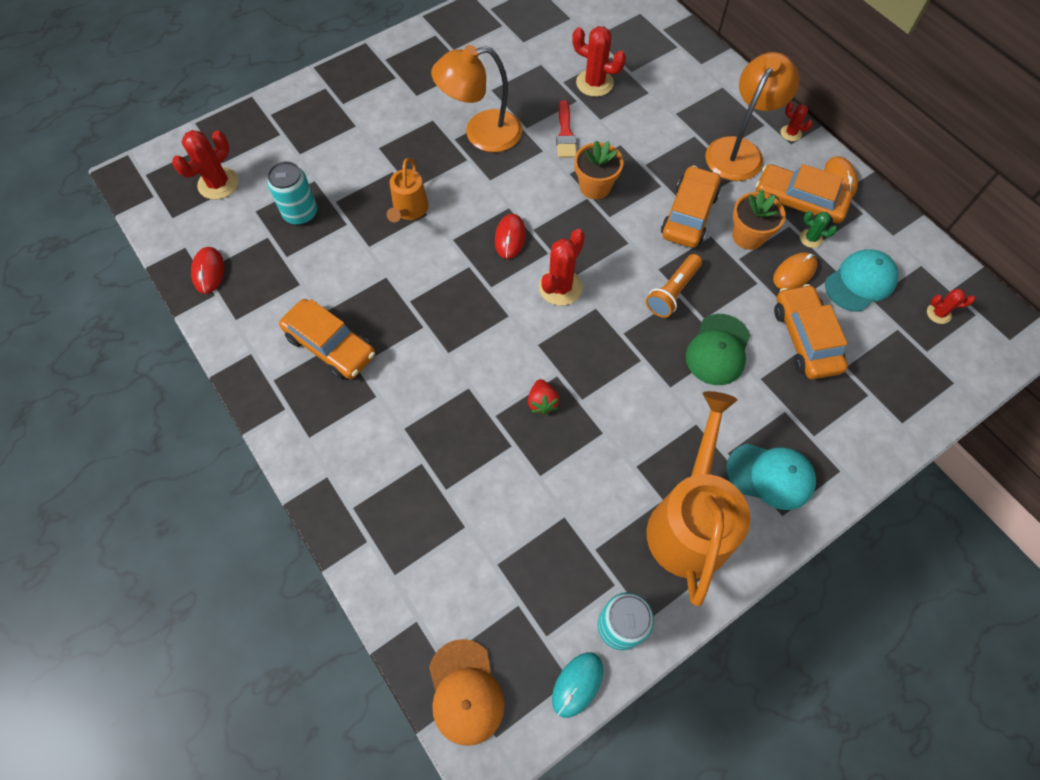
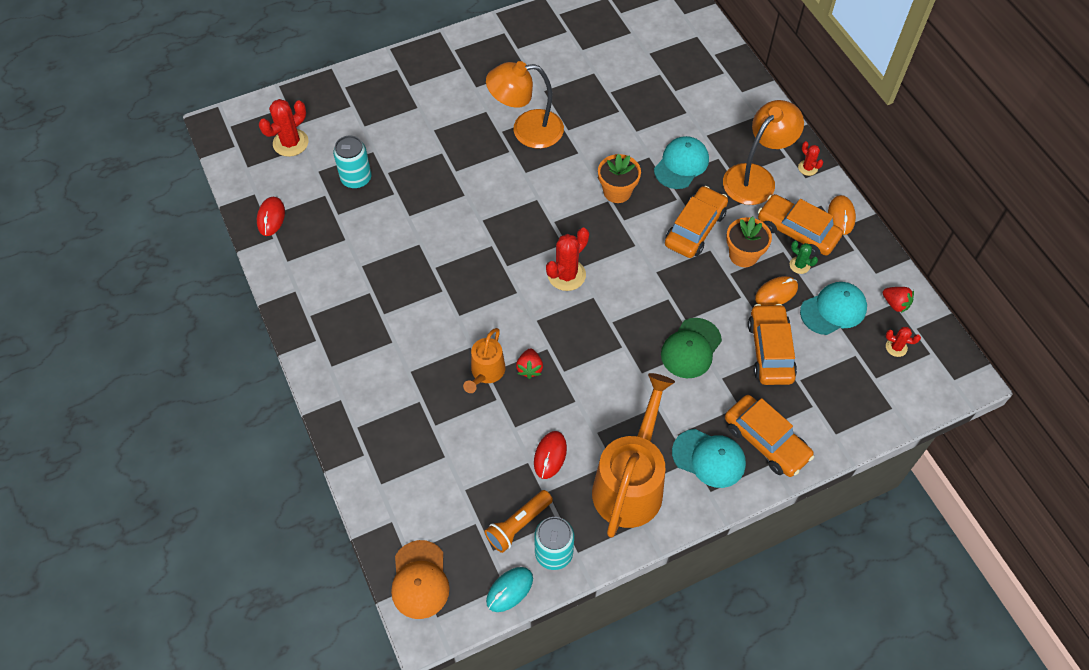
camera: 10 degrees right, 5 degrees down
orange car [279,299,375,379] -> orange car moved to [725,395,814,477]
orange watering can [387,158,428,222] -> orange watering can moved to [463,328,505,393]
red mouse [495,214,526,259] -> red mouse moved to [534,431,567,479]
red brush [556,100,577,158] -> none
red cactus [572,26,626,97] -> none
orange flashlight [646,254,702,318] -> orange flashlight moved to [485,490,553,553]
none -> turquoise cap [654,136,709,189]
none -> red strawberry [883,287,914,313]

